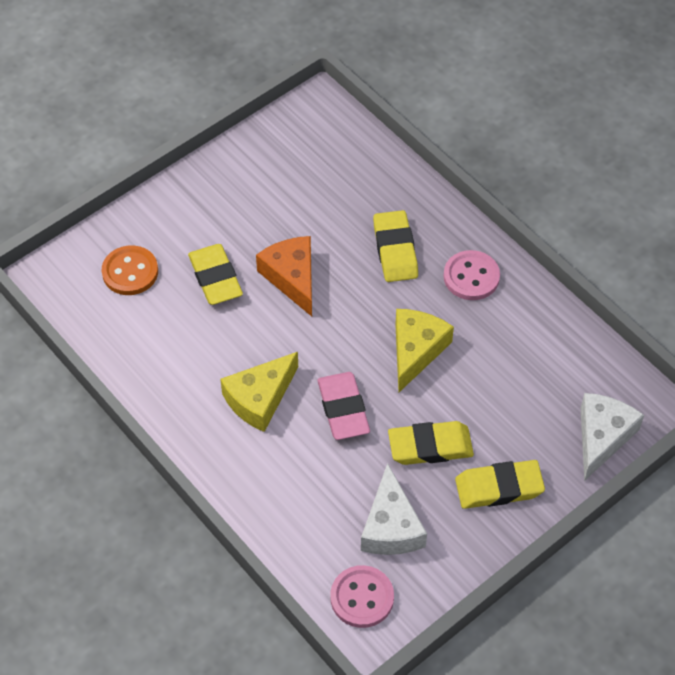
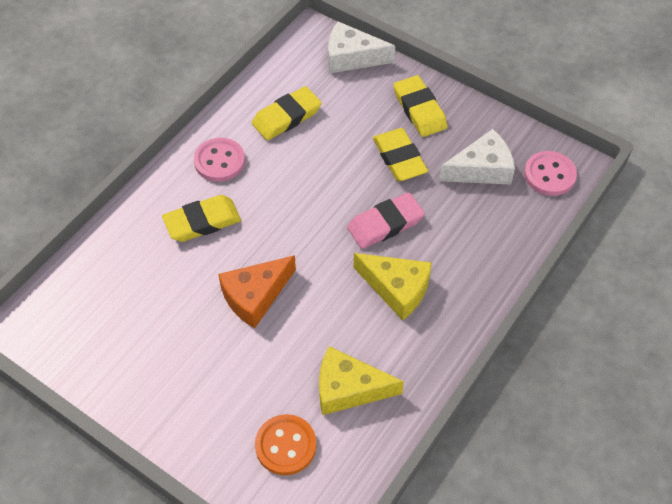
camera: 105 degrees left, 0 degrees up
yellow eraser [188,244,243,305] -> yellow eraser moved to [252,86,322,141]
yellow cheese [395,309,454,392] -> yellow cheese moved to [319,346,404,415]

